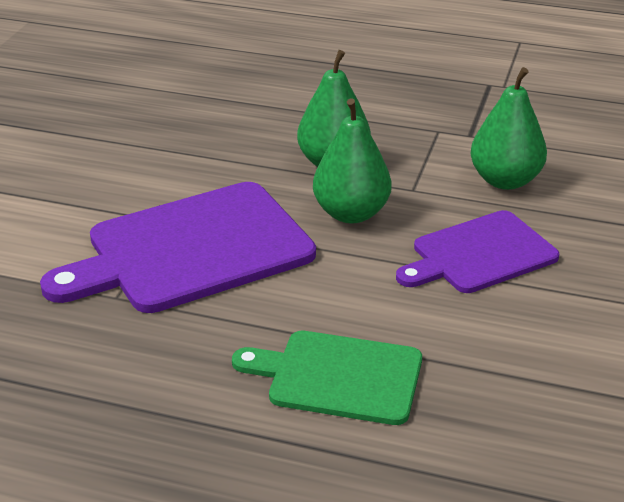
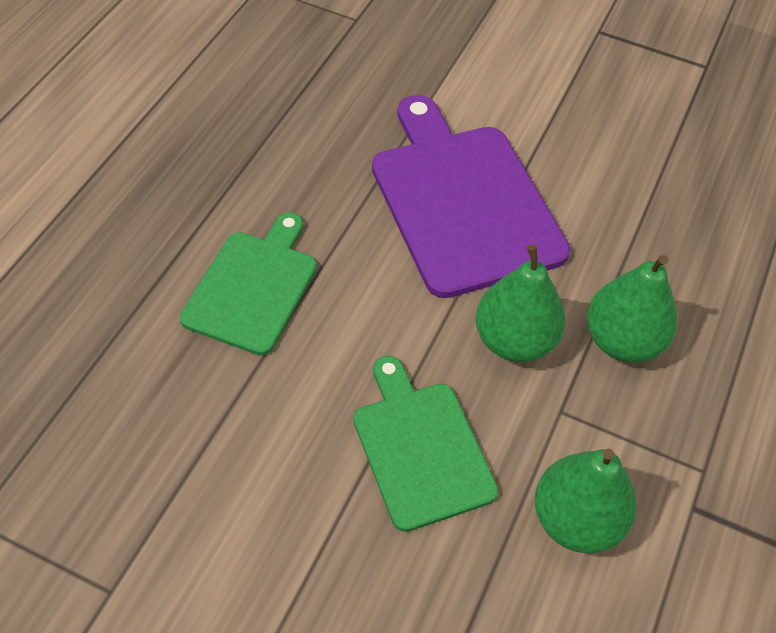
camera: 95 degrees right, 20 degrees up
purple cutting board [396,210,559,293] -> green cutting board [353,356,498,532]

